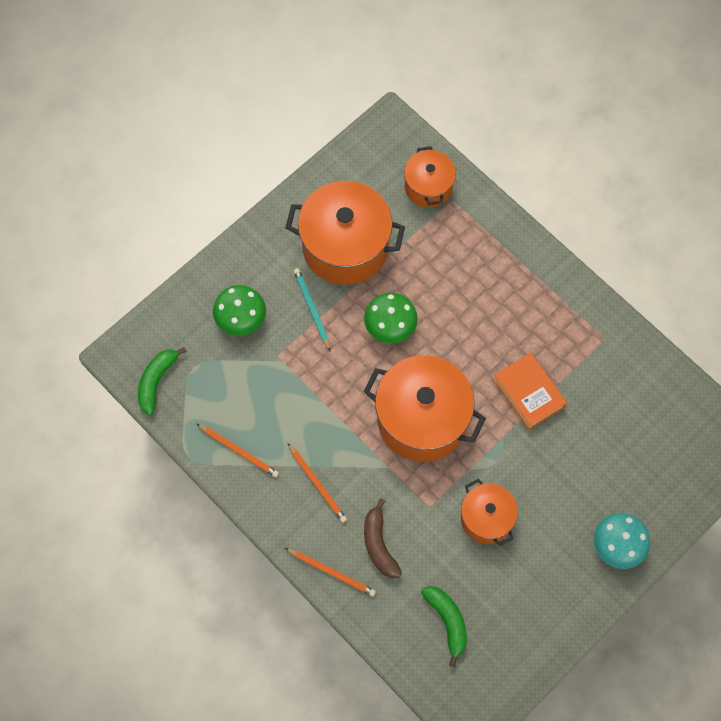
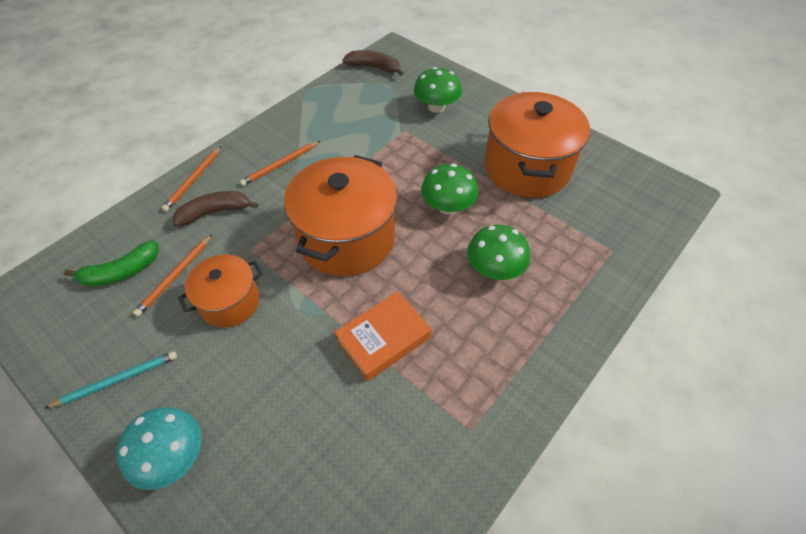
camera: 85 degrees right, 15 degrees down
green banana [138,347,187,415] -> brown banana [342,50,403,76]
orange pencil [197,424,279,477] -> orange pencil moved to [133,235,212,317]
turquoise pencil [294,268,330,351] -> turquoise pencil moved to [45,351,177,408]
orange pot [404,146,456,208] -> none
none -> green mushroom [467,225,530,280]

